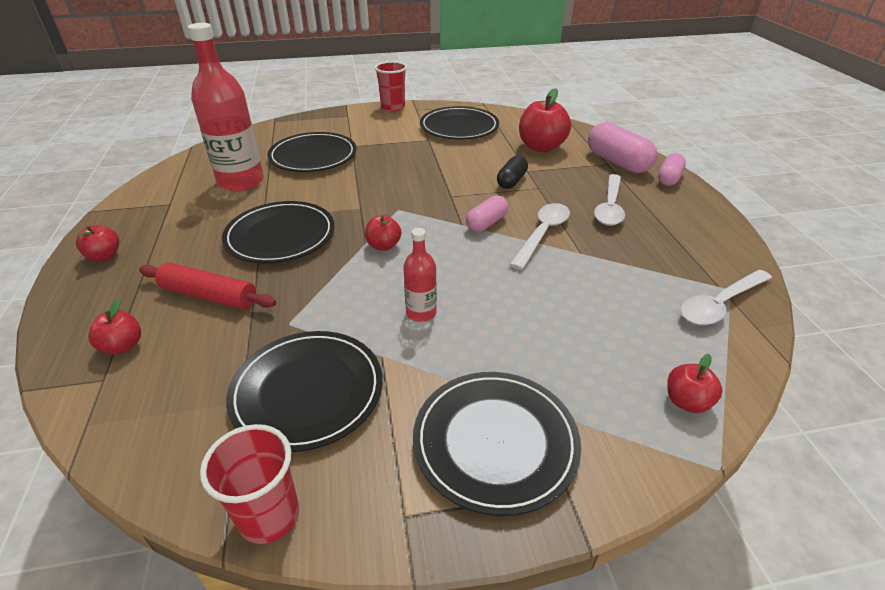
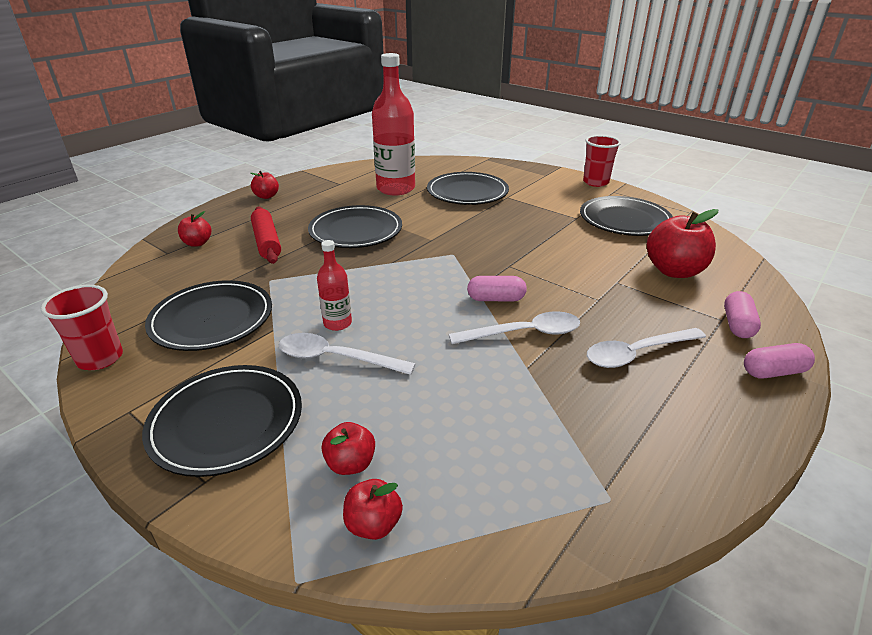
camera: 50 degrees right, 5 degrees down
red apple [365,215,402,251] -> red apple moved to [322,422,375,475]
black capsule [497,156,528,189] -> none
pink capsule [588,122,658,173] -> pink capsule [724,291,761,338], size x0.60
white spoon [681,270,772,325] -> white spoon moved to [278,333,416,375]

